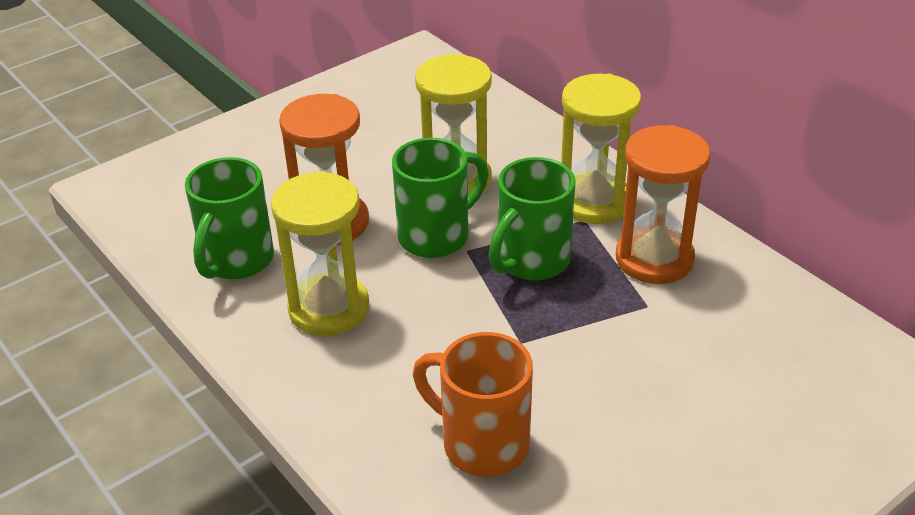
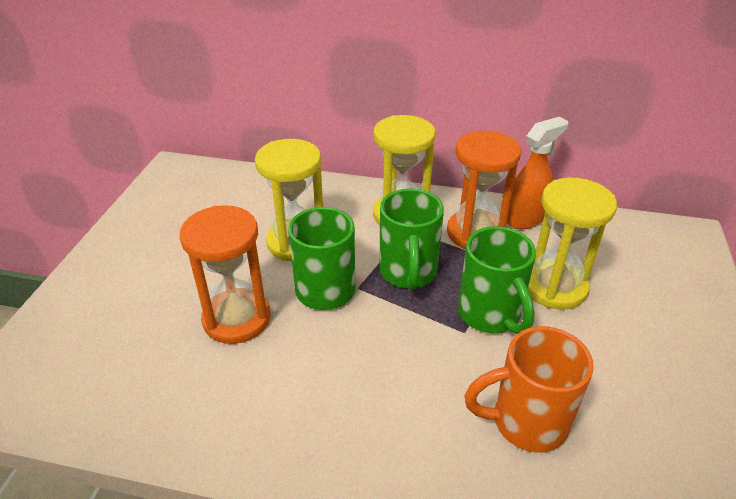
camera: 40 degrees left, 0 degrees up
green mug [185,157,274,279] -> green mug moved to [458,226,536,334]
yellow hourglass [271,171,369,336] -> yellow hourglass moved to [528,178,617,310]
none -> orange spray bottle [507,117,568,229]

